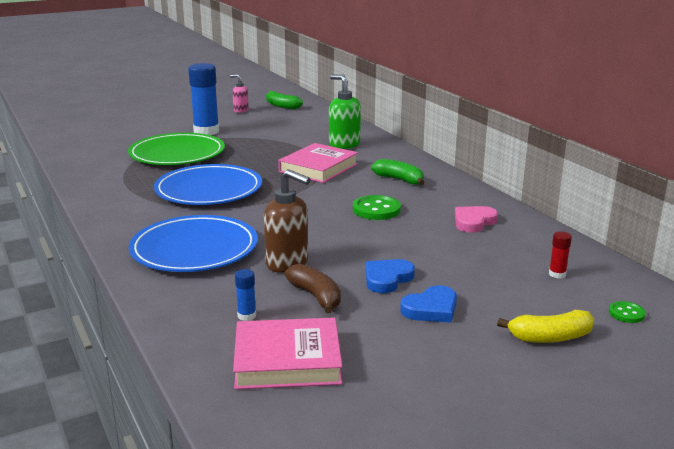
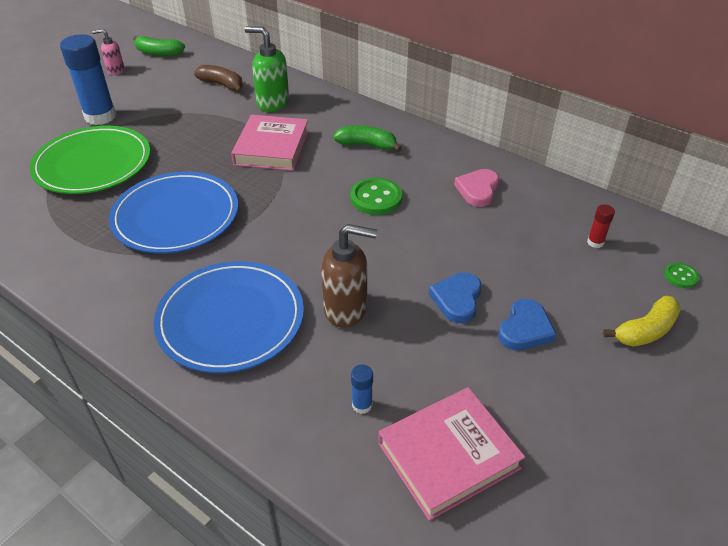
camera: 25 degrees left, 20 degrees up
brown banana [285,264,341,313] -> brown banana moved to [194,65,243,93]

